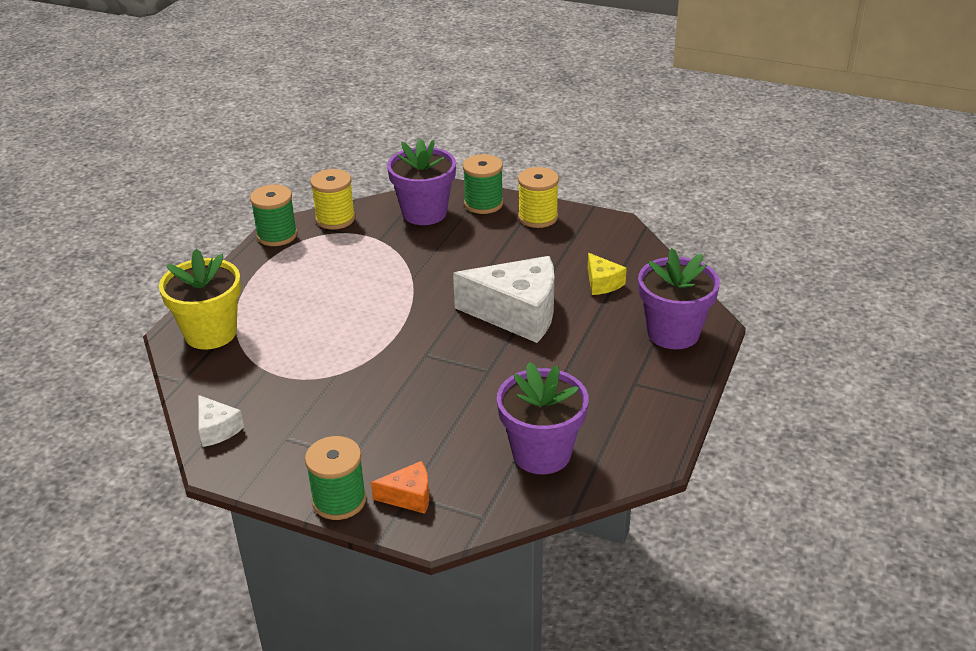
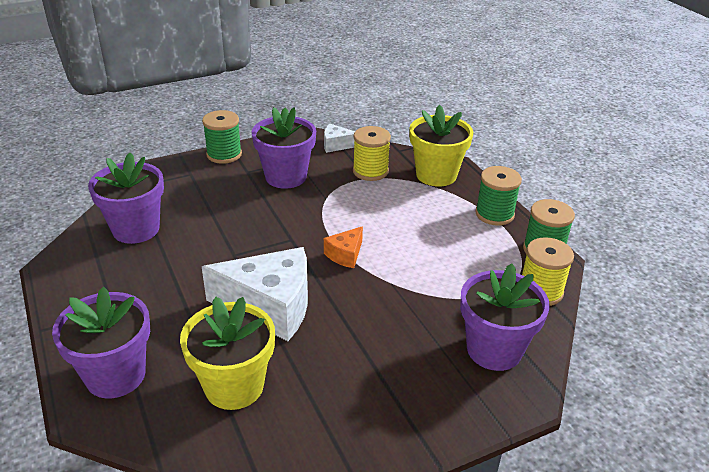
camera: 130 degrees right, 0 degrees up
orange cheese [371,461,429,514] -> orange cheese moved to [324,226,363,268]
white cheese [453,256,554,343] -> white cheese turned 135 degrees counterclockwise [202,247,308,341]
green spool [463,154,503,214] -> green spool moved to [475,166,522,226]
yellow spool [518,167,559,228] -> yellow spool moved to [353,126,391,181]
yellow cheese [588,253,627,295] -> yellow flower pot [180,297,275,410]
none -> purple flower pot [252,107,316,189]

